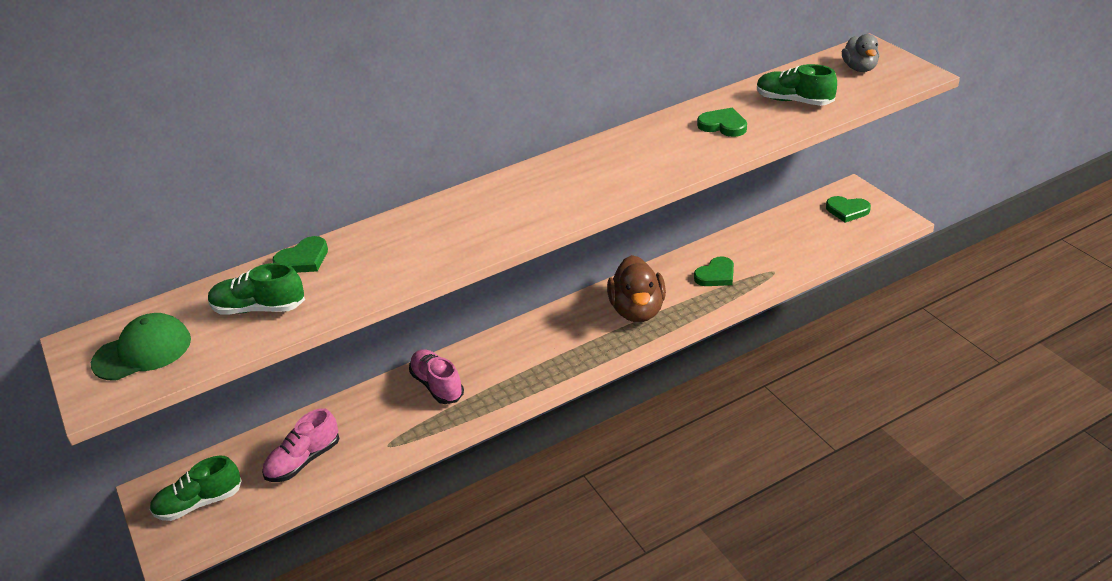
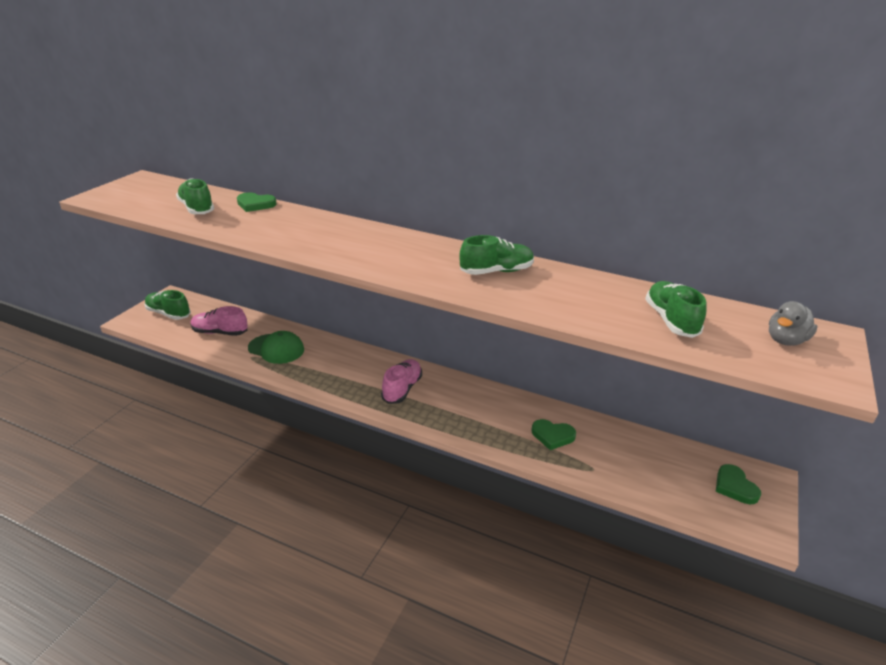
camera: 50 degrees right, 5 degrees down
green cap [91,313,191,380] -> green cap moved to [248,331,304,364]
pink shoe [409,350,464,404] -> pink shoe moved to [381,359,422,404]
brown duck [607,255,666,322] -> none
green heart [697,108,747,137] -> none
none -> green shoe [459,235,534,275]

